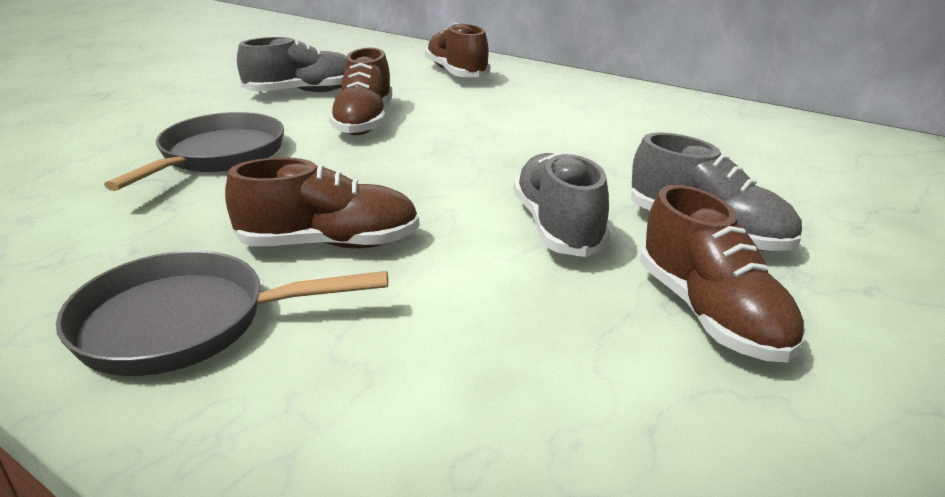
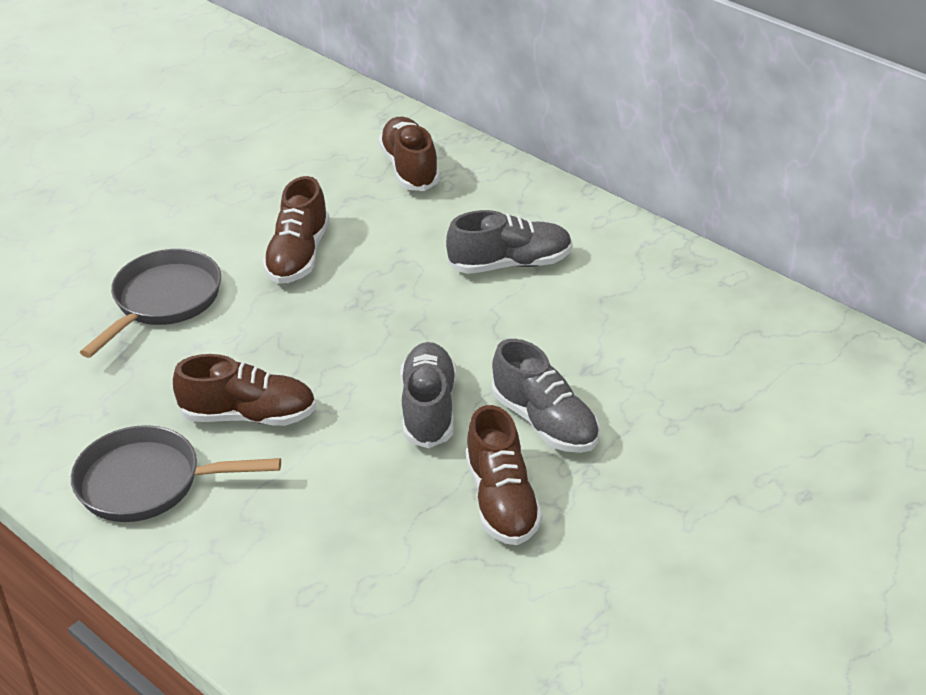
camera: 10 degrees right, 10 degrees up
grey shoe [237,37,347,92] -> grey shoe moved to [446,210,573,274]

